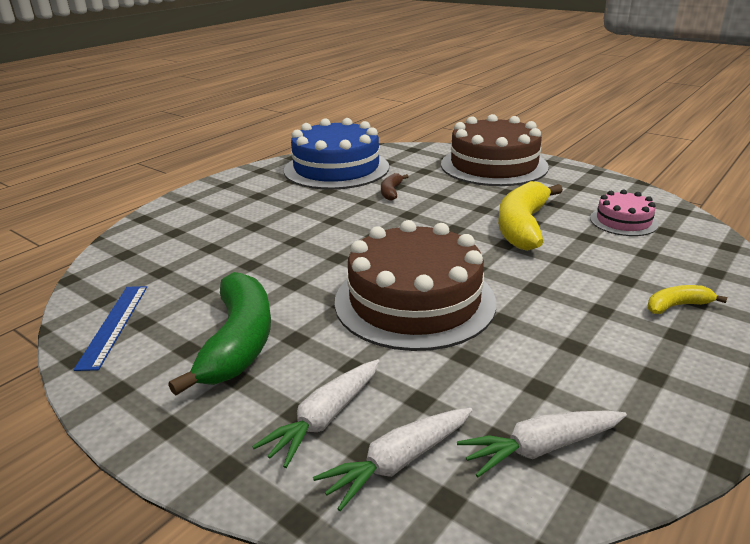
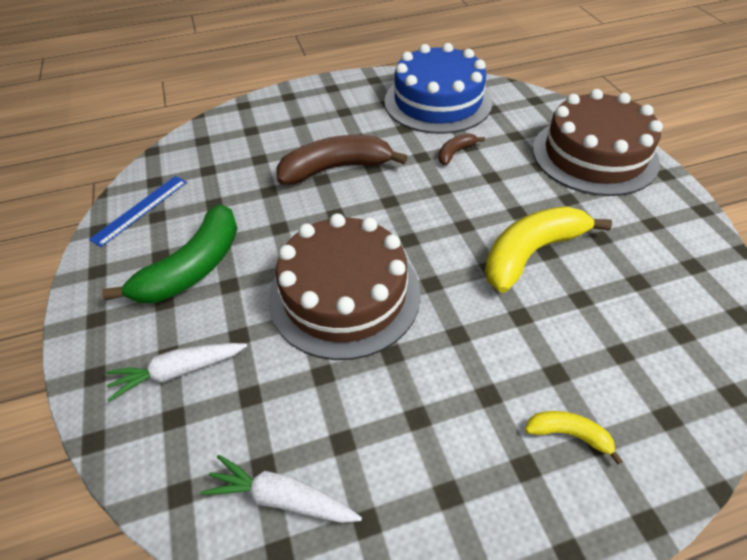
camera: 35 degrees right, 20 degrees up
white carrot [313,408,472,511] -> none
pink cake [590,189,659,236] -> none
none -> brown banana [276,135,407,185]

